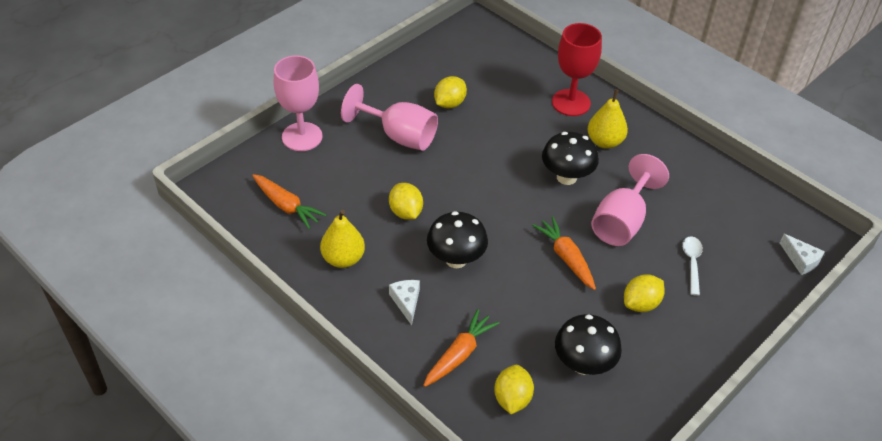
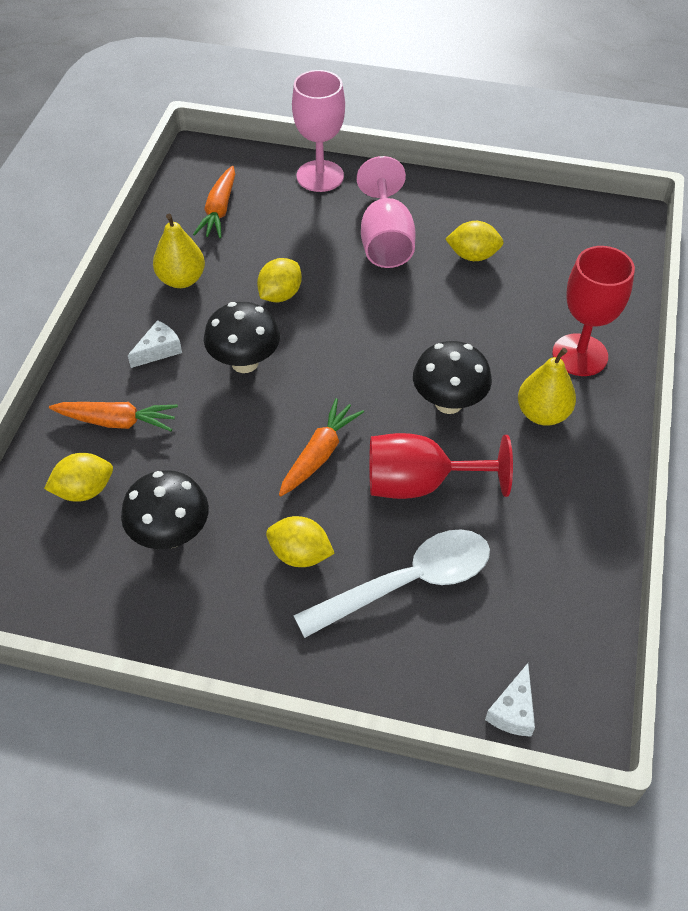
camera: 60 degrees right, 5 degrees up
pink goblet [591,154,669,246] -> red goblet [369,433,513,499]
white spoon [682,236,703,296] -> white spoon [293,529,490,638], size x2.00

